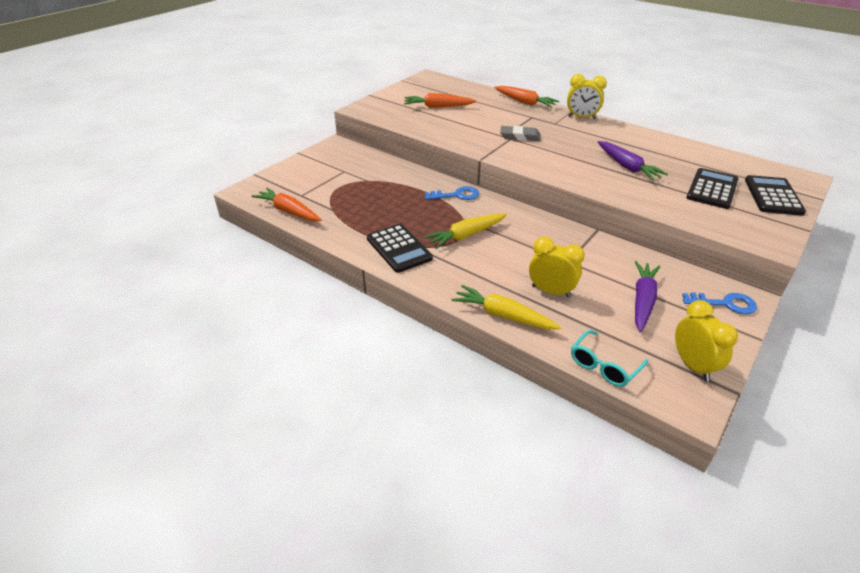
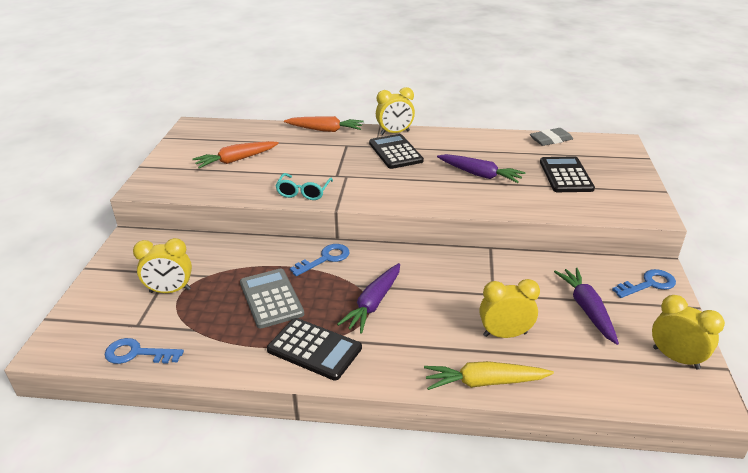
camera: 30 degrees left, 5 degrees down
orange carrot [252,188,321,221] -> blue key [105,338,184,364]
yellow carrot [424,213,507,249] -> purple carrot [337,263,400,334]
grey eraser [500,126,541,141] -> grey eraser moved to [530,128,573,146]
turquoise glasses [571,330,648,387] -> turquoise glasses moved to [275,173,333,200]
black calculator [745,175,806,216] -> black calculator moved to [369,134,424,169]
none -> yellow clock [133,238,192,293]
none -> grey calculator [240,268,304,329]

